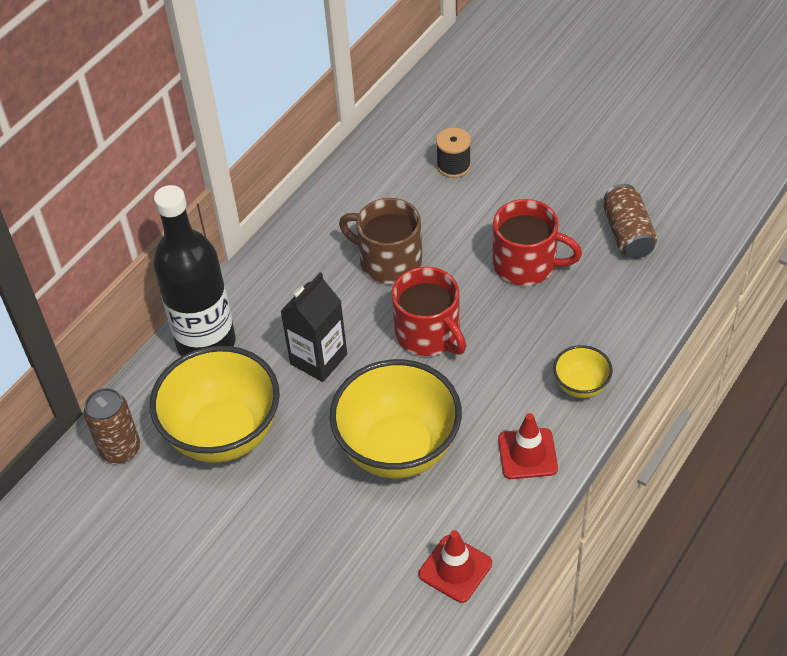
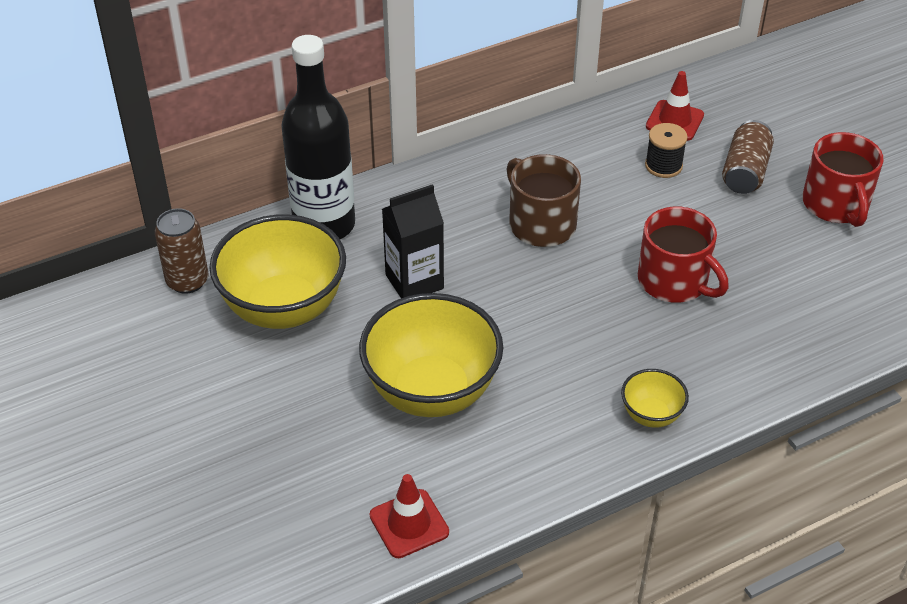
camera: 25 degrees right, 5 degrees down
red mug [392,267,466,356] -> red mug moved to [802,132,883,227]
red traffic cone [498,413,558,479] -> red traffic cone moved to [646,71,704,141]
brown can [604,184,657,259] -> brown can moved to [722,120,774,194]

